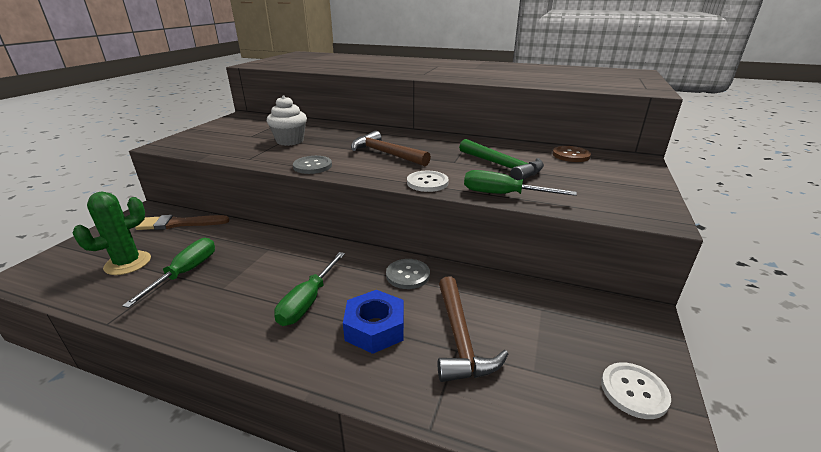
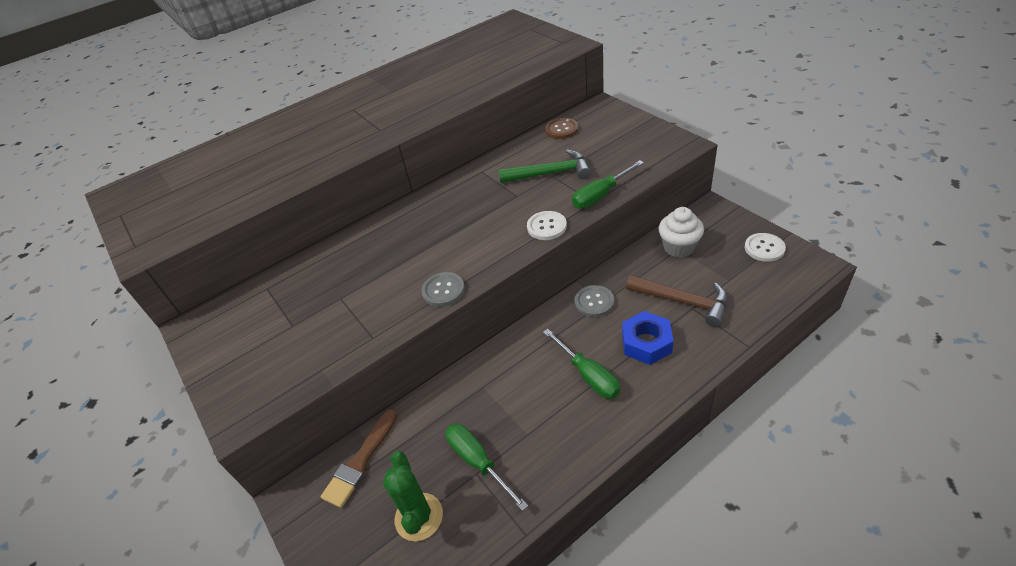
camera: 50 degrees left, 15 degrees up
white cupcake [267,95,307,146] -> white cupcake moved to [659,207,704,258]
brown hammer [351,131,431,166] -> none

